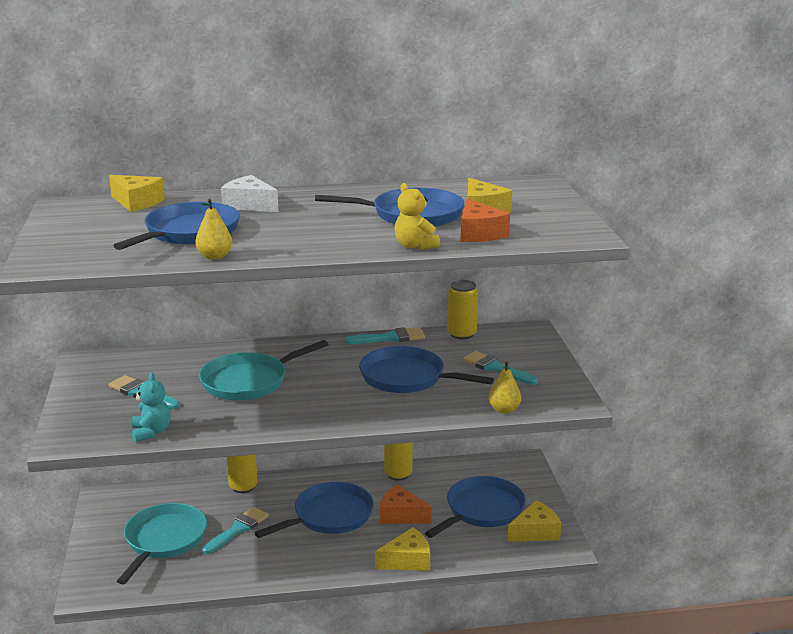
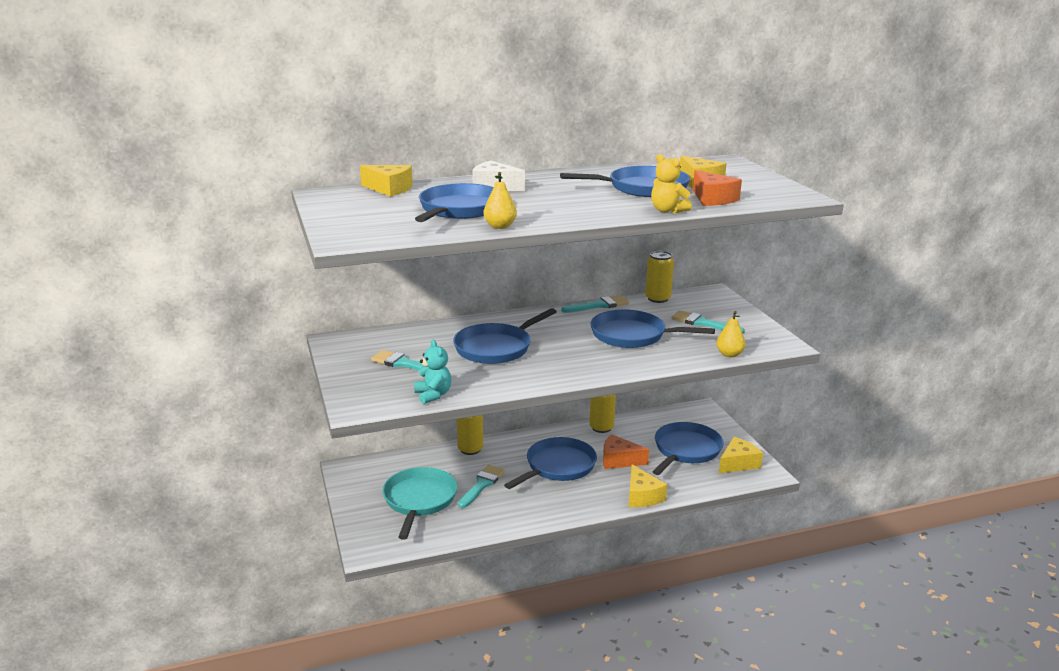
camera: 10 degrees left, 0 degrees up
turquoise pan [199,340,329,400] -> blue pan [453,308,557,364]
yellow cheese [375,527,430,571] -> yellow cheese turned 105 degrees clockwise [629,464,667,507]

